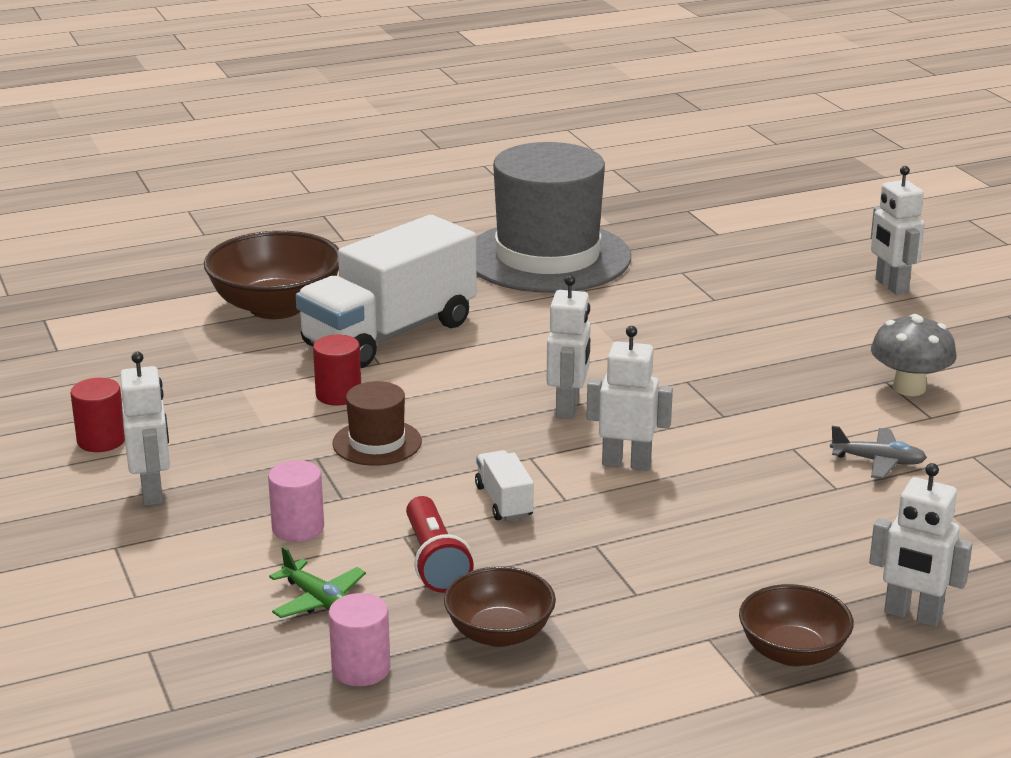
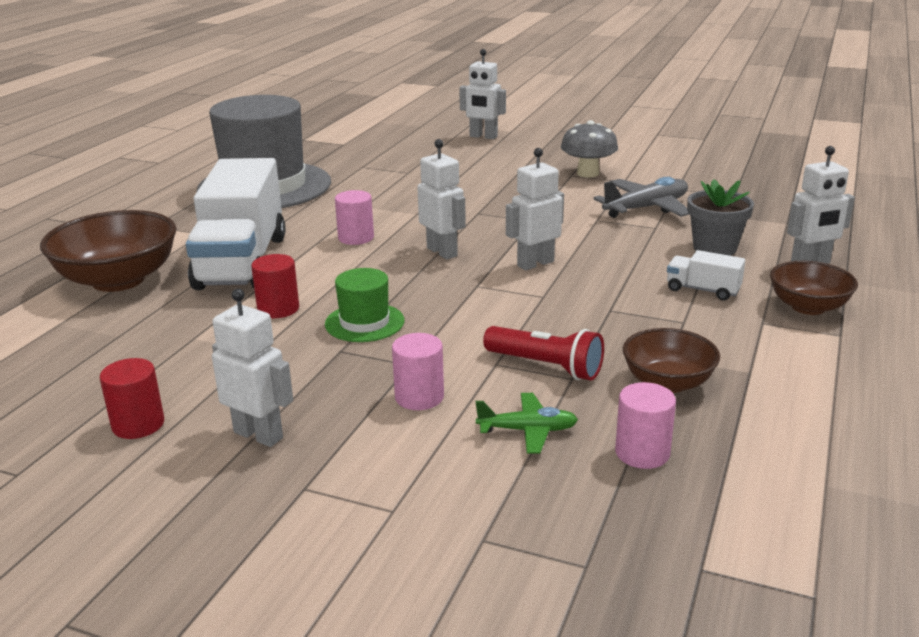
camera: 45 degrees left, 0 degrees up
brown hat [332,381,422,466] -> green hat [325,268,404,342]
white truck [475,450,534,521] -> white truck moved to [667,250,745,300]
grey plane [830,426,927,479] -> grey plane [593,177,689,218], size x1.63
none -> pink cylinder [335,190,374,245]
none -> grey flower pot [687,179,754,256]

